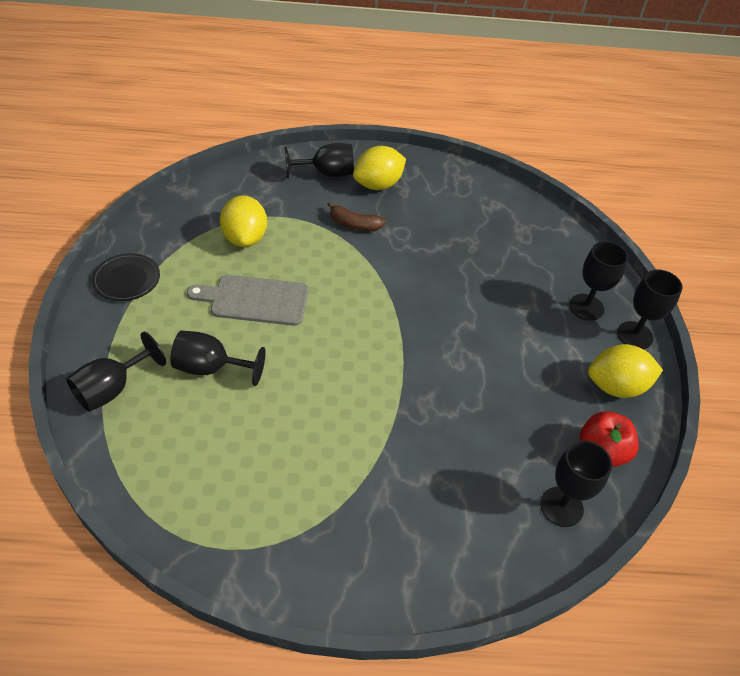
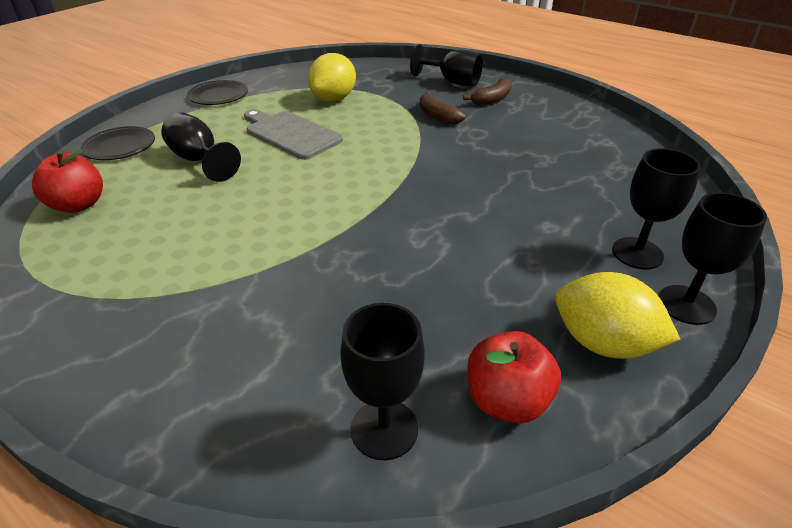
camera: 40 degrees right, 10 degrees down
black goblet [66,332,166,412] -> black plate [81,126,155,160]
yellow lemon [353,146,406,190] -> brown banana [463,78,512,105]
none -> red apple [32,150,103,213]

